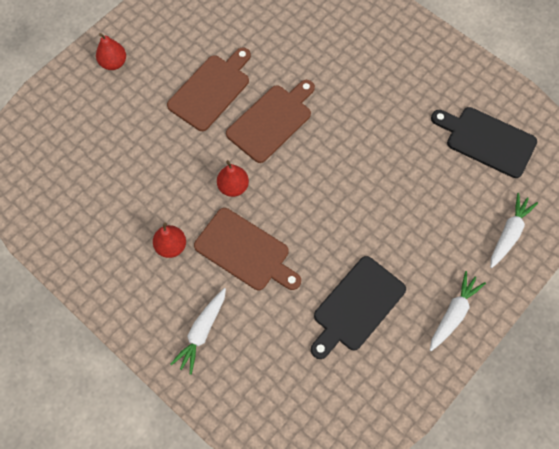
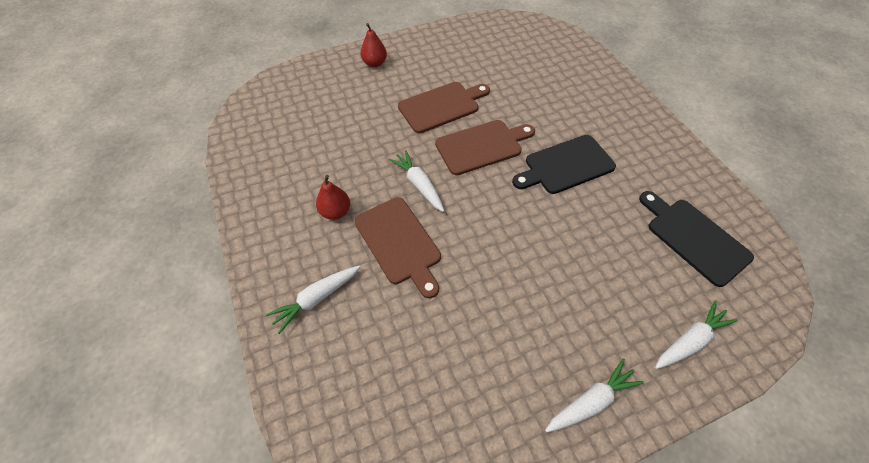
camera: 25 degrees right, 10 degrees down
red pear [217,160,249,197] -> white carrot [389,150,444,212]
black cutting board [311,256,406,359] -> black cutting board moved to [512,135,616,194]

